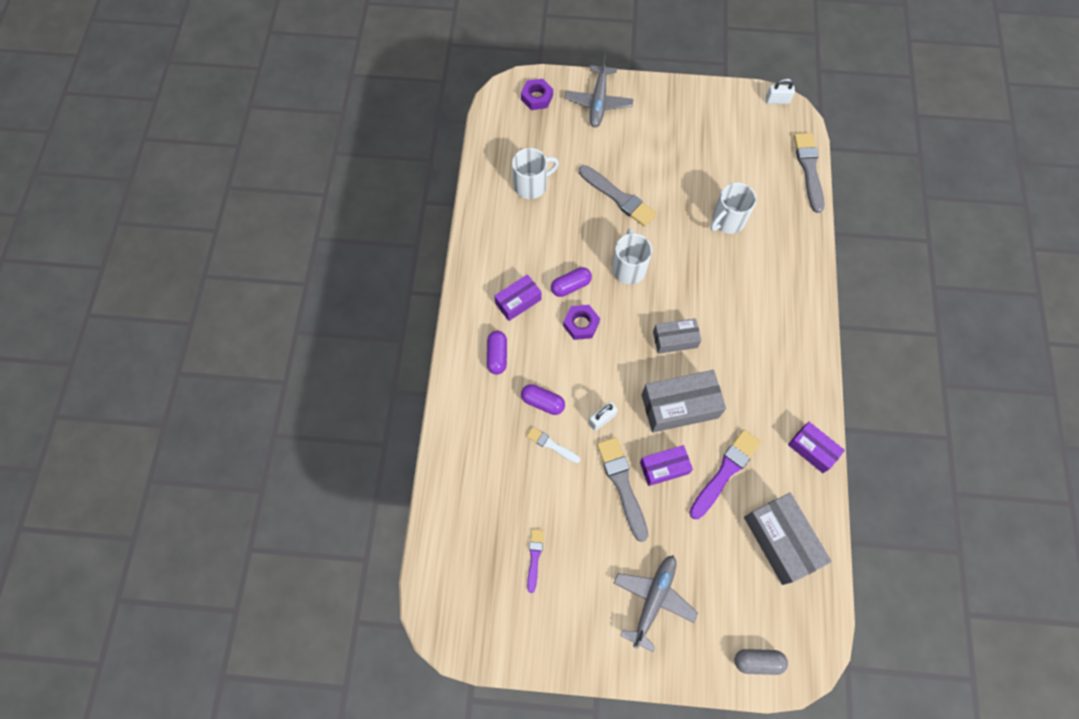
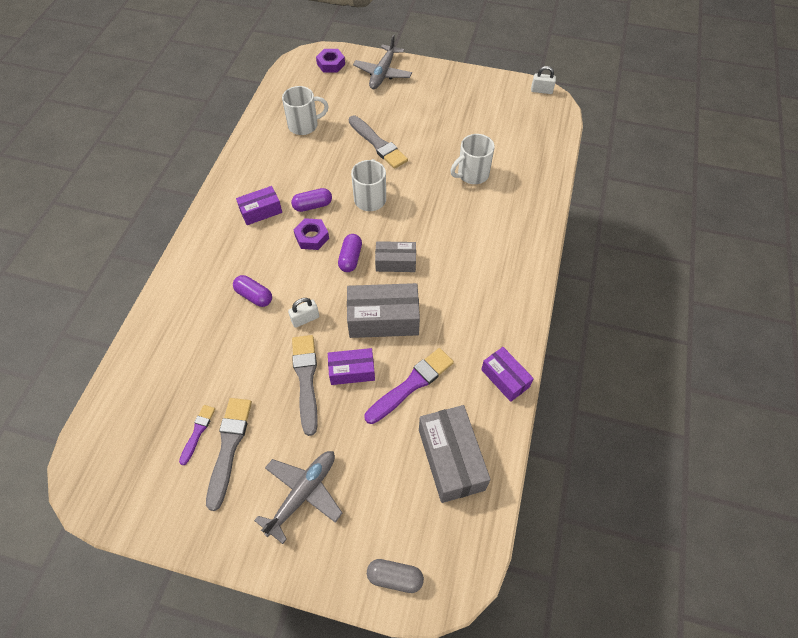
camera: 10 degrees right, 10 degrees down
purple capsule [487,331,507,375] -> purple capsule moved to [338,234,362,272]
white brush [527,427,580,463] -> none
grey brush [794,133,824,213] -> grey brush moved to [206,398,252,511]

